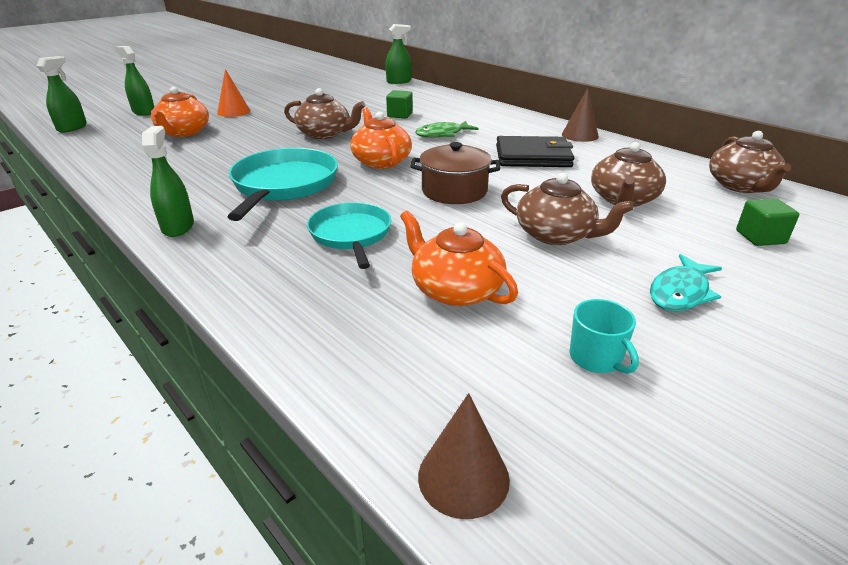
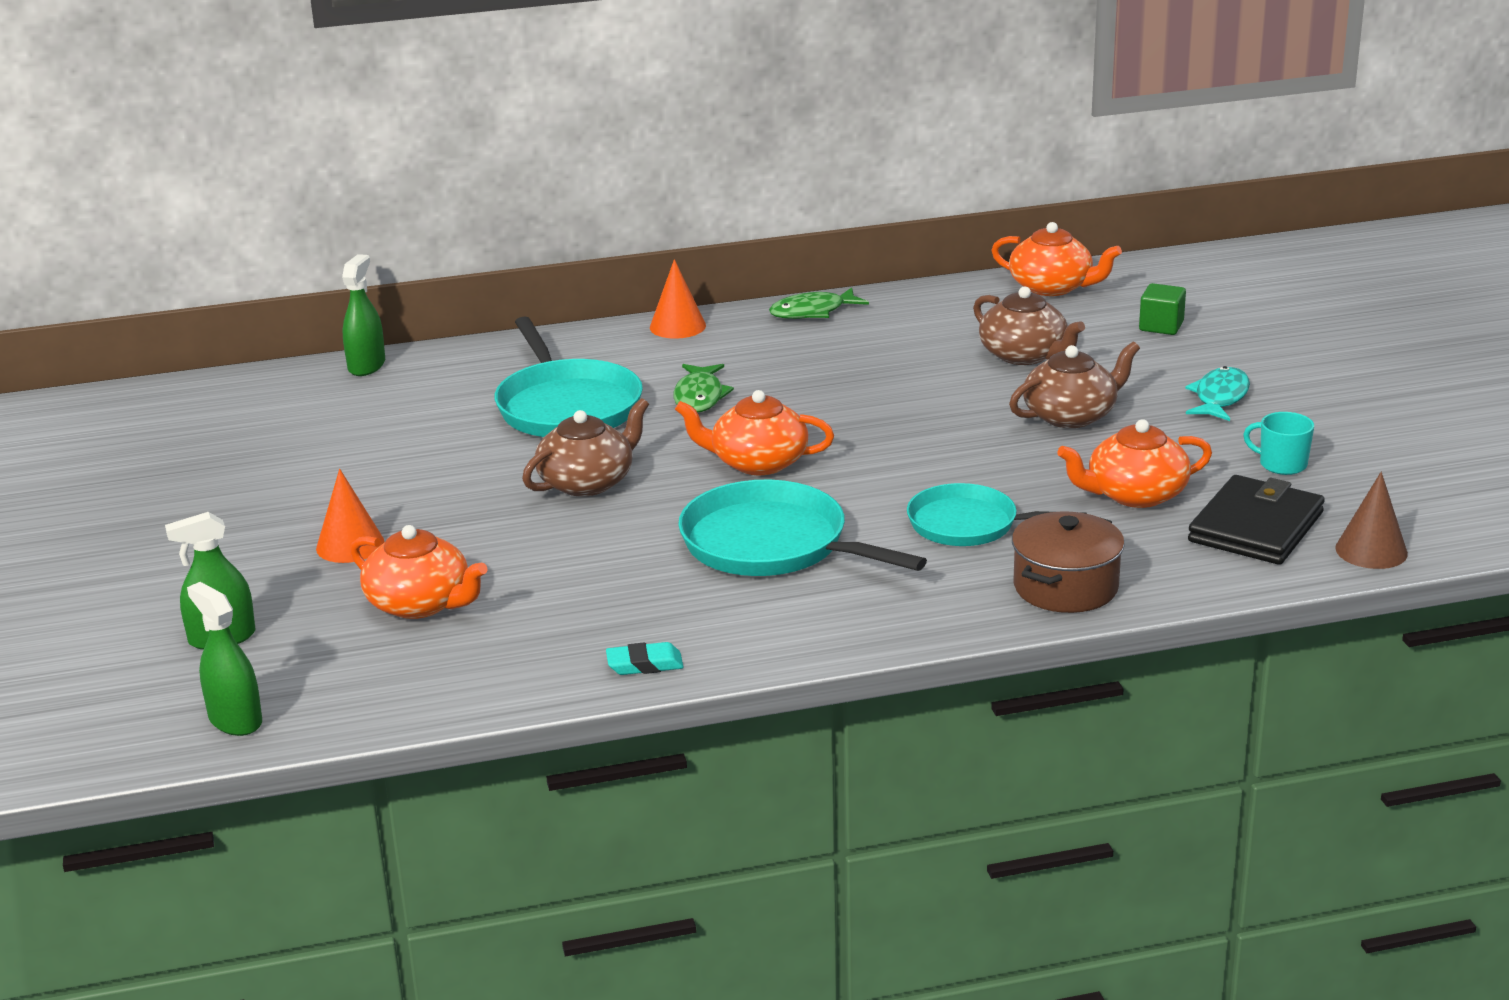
camera: 60 degrees left, 5 degrees down
green spray bottle [142,126,194,237] -> none
green cube [386,90,413,118] -> turquoise pan [495,316,643,437]
brown pot [410,142,500,204] -> brown pot moved to [1012,511,1125,613]
black wallet [496,136,574,167] -> black wallet moved to [1188,475,1325,565]
brown cone [562,88,599,142] -> green fish [769,287,869,319]
turquoise mug [569,299,639,374] -> turquoise mug turned 150 degrees counterclockwise [1243,412,1314,475]
turquoise fish [650,254,722,311] -> turquoise fish turned 135 degrees counterclockwise [1185,366,1250,421]
brown teapot [709,131,791,193] -> orange teapot [991,222,1122,296]
none -> turquoise eraser [606,642,683,675]
none -> orange cone [650,259,706,339]

